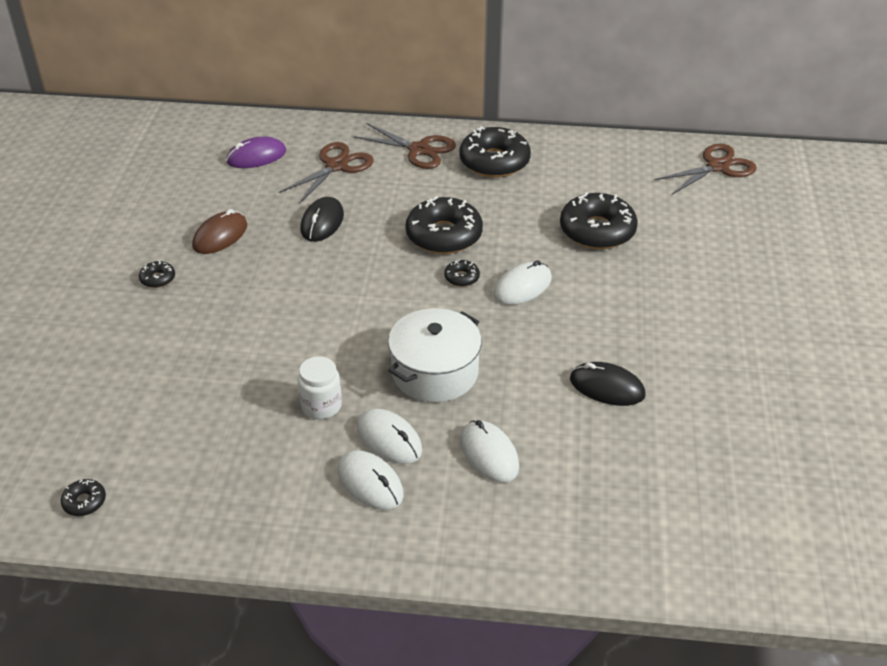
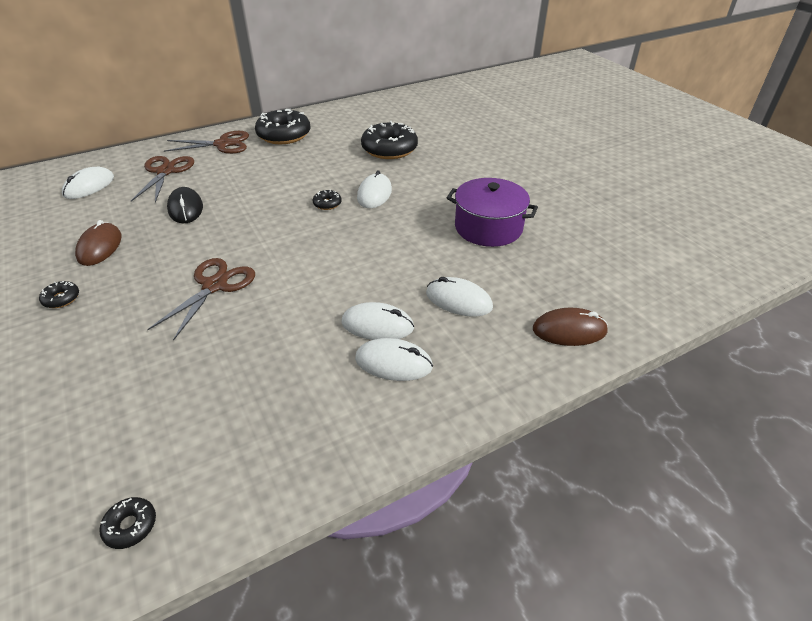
camera: 35 degrees left, 0 degrees up
purple mouse [226,137,286,168] -> white mouse [62,167,114,199]
white jar [298,356,342,419] -> none
white pot [388,308,482,402] -> none
black donut [406,196,483,254] -> none
black mouse [570,362,646,406] -> purple pot [447,178,538,247]
brown scissors [655,144,757,195] -> brown scissors moved to [147,258,255,341]
none -> brown mouse [533,308,608,346]

